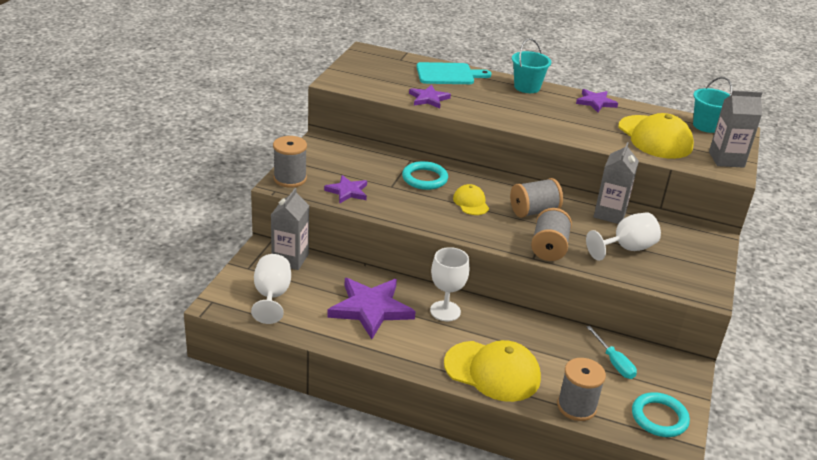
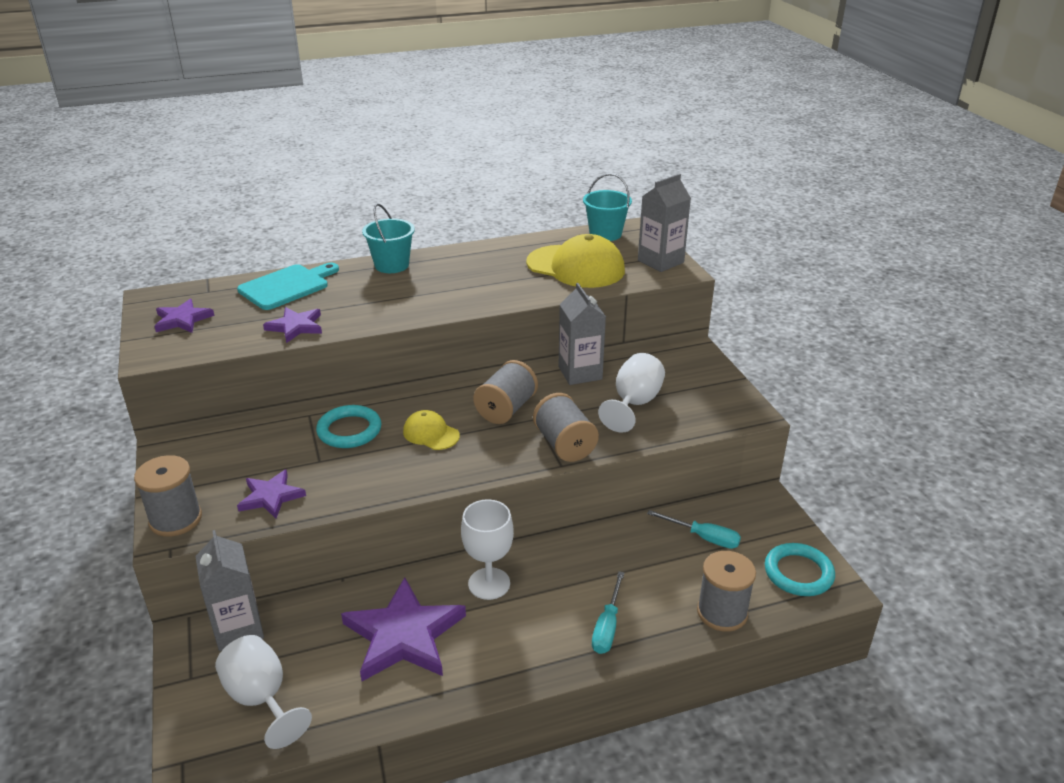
camera: 35 degrees left, 0 degrees up
yellow cap [444,340,541,402] -> turquoise screwdriver [592,571,624,654]
purple star [576,89,618,112] -> purple star moved to [154,299,215,333]

